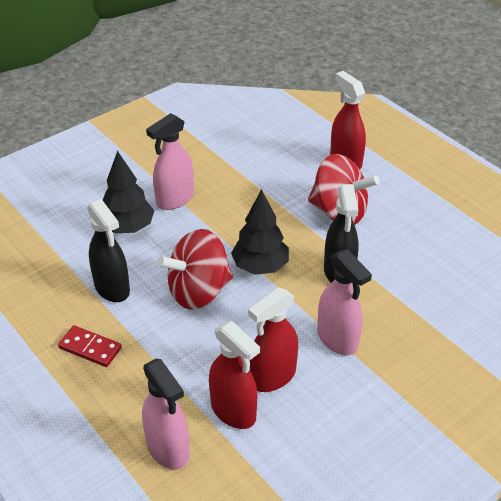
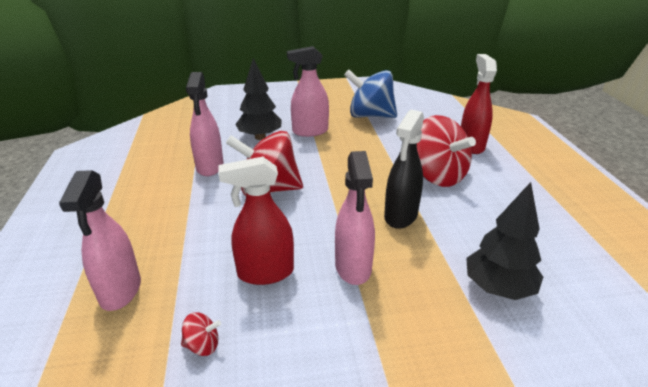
camera: 30 degrees right, 10 degrees down
red domino [58,325,122,367] -> none
black spray bottle [87,199,130,302] -> pink spray bottle [186,72,223,176]
red spray bottle [209,321,260,429] -> none
black tree [231,189,289,275] -> black tree moved to [466,182,543,300]
none -> red spinning top [181,312,221,356]
none -> blue spinning top [344,69,397,118]

